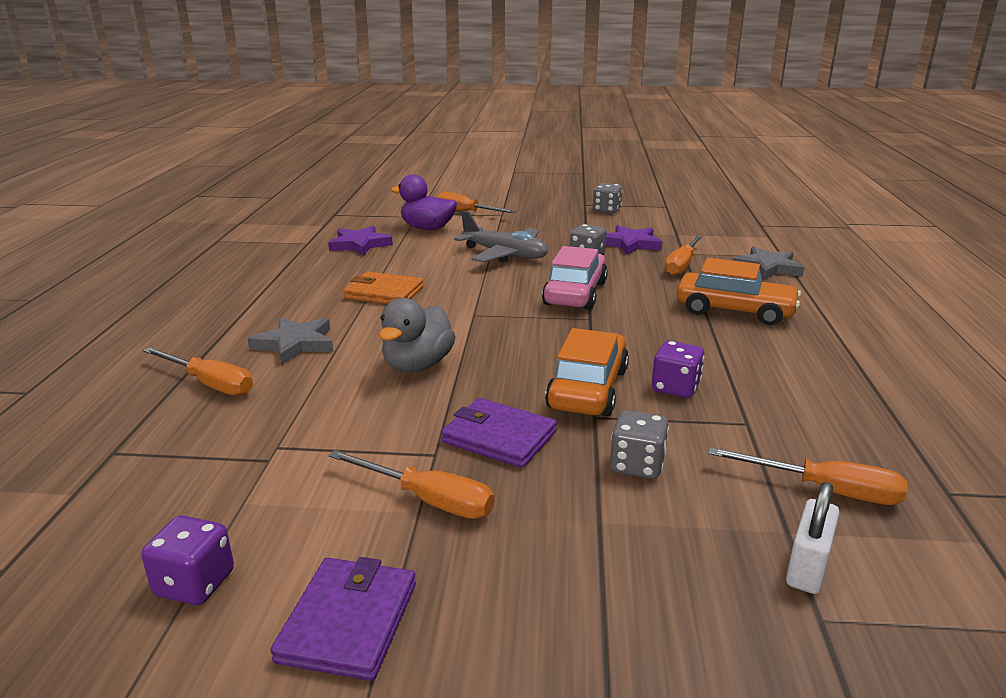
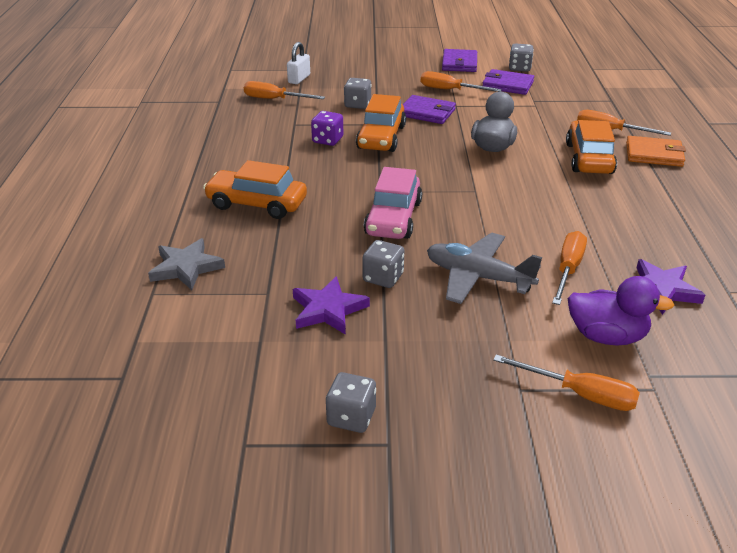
camera: 175 degrees right, 10 degrees up
purple dice [141,515,234,605] -> grey dice [509,44,534,72]
grey star [248,317,333,365] -> orange car [566,120,617,174]
orange wallet [343,272,424,304] -> orange wallet moved to [626,136,686,167]
orange screwdriver [665,235,703,276] -> orange screwdriver moved to [552,231,587,305]
none -> purple wallet [482,69,534,95]

